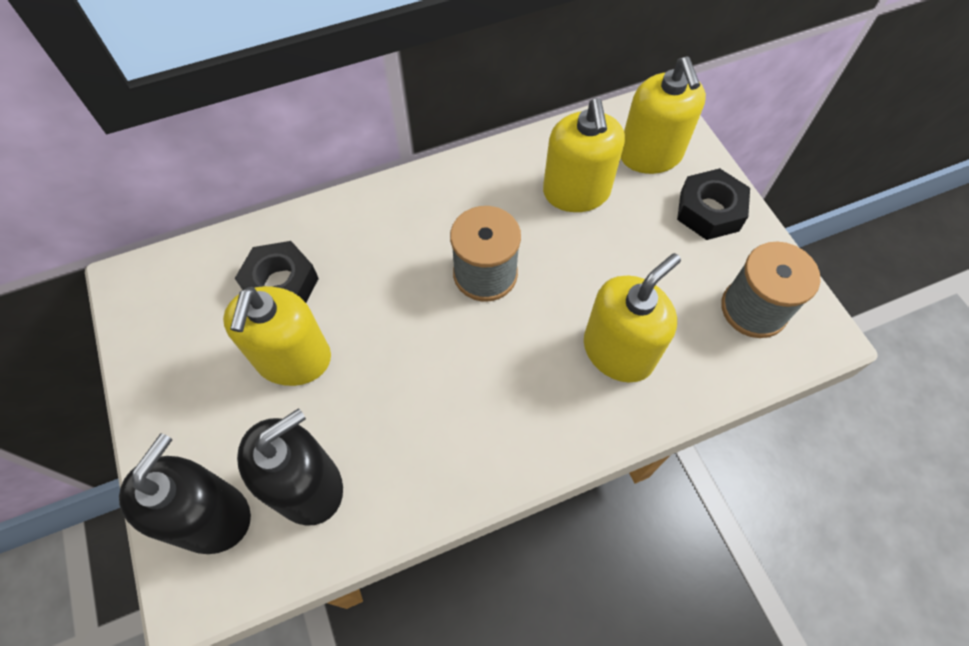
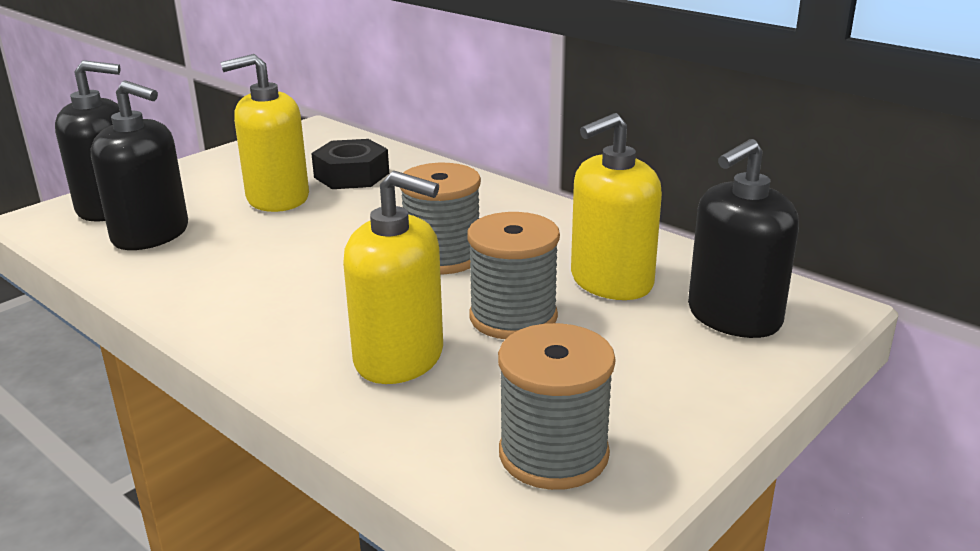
camera: 65 degrees right, 35 degrees down
yellow soap dispenser [621,56,706,174] -> black soap dispenser [688,139,799,338]
black nut [677,168,750,240] -> none
none -> grey spool [467,212,560,339]

